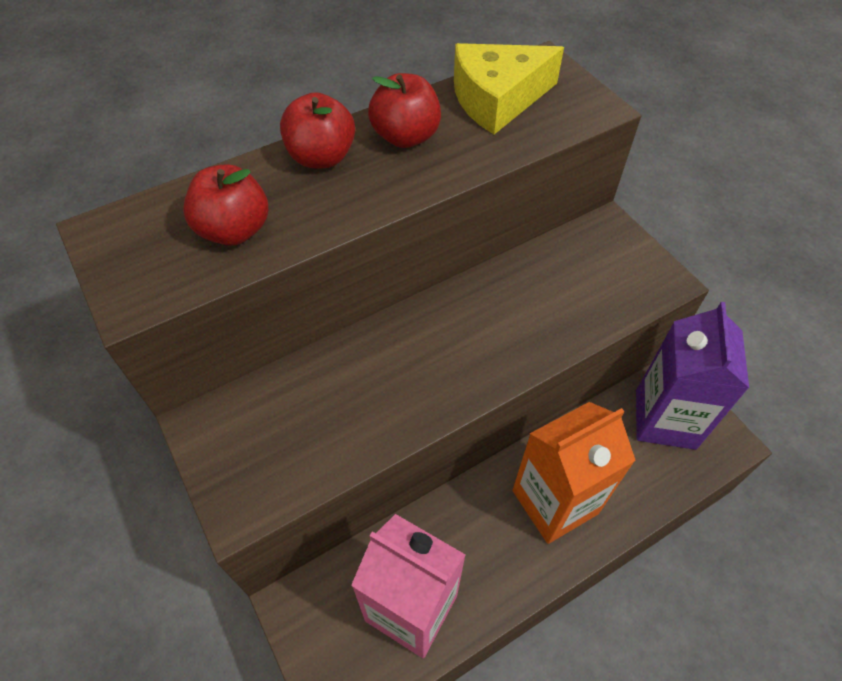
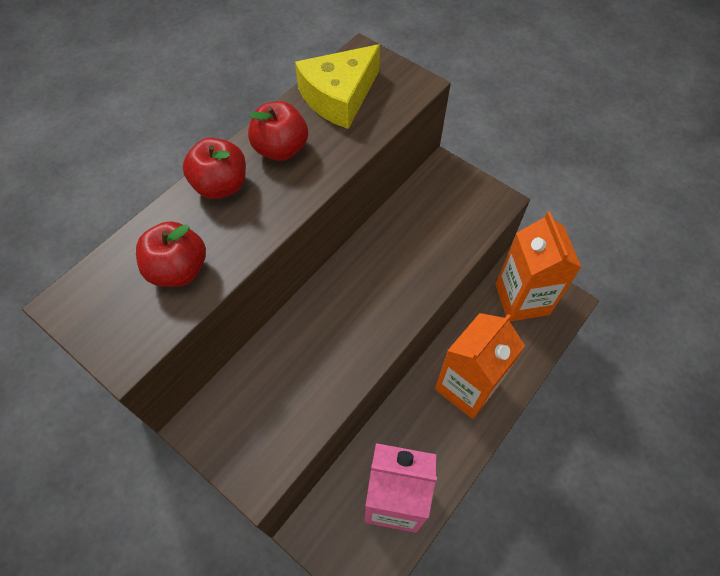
camera: 20 degrees left, 5 degrees up
purple carton [636,302,749,450] -> orange carton [495,211,582,322]

